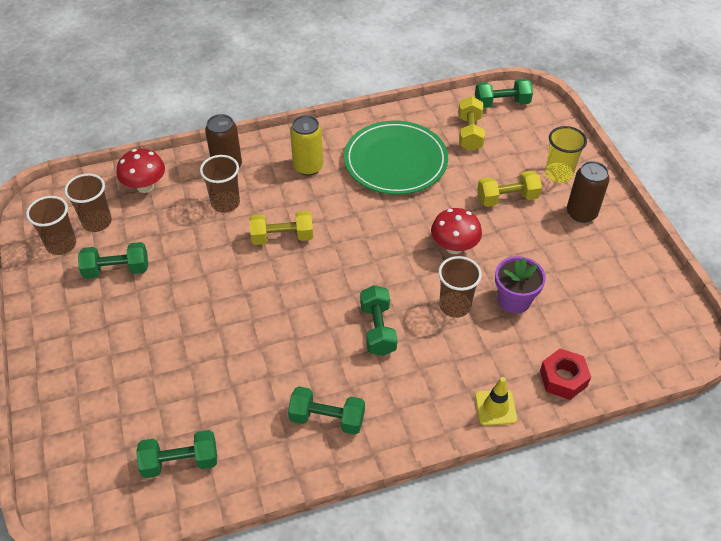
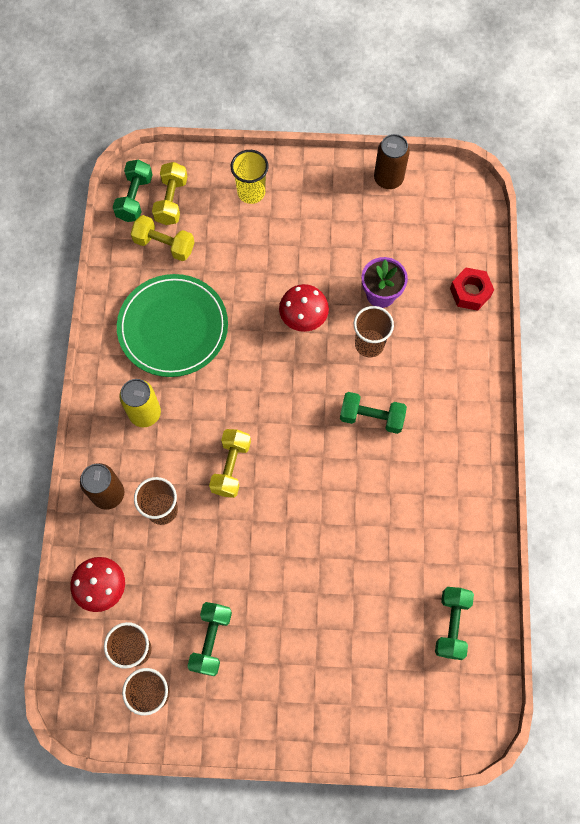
camera: 70 degrees left, 20 degrees up
green dumbbell [288,386,365,435] -> none
yellow traffic cone [475,377,517,426] -> none
yellow dumbbell [477,171,542,207] -> yellow dumbbell moved to [152,162,187,225]
brown can [567,161,610,223] -> brown can moved to [374,134,410,189]

